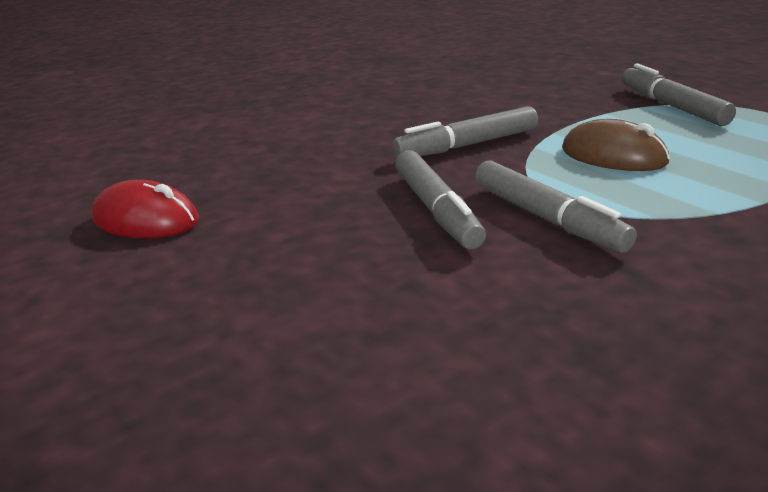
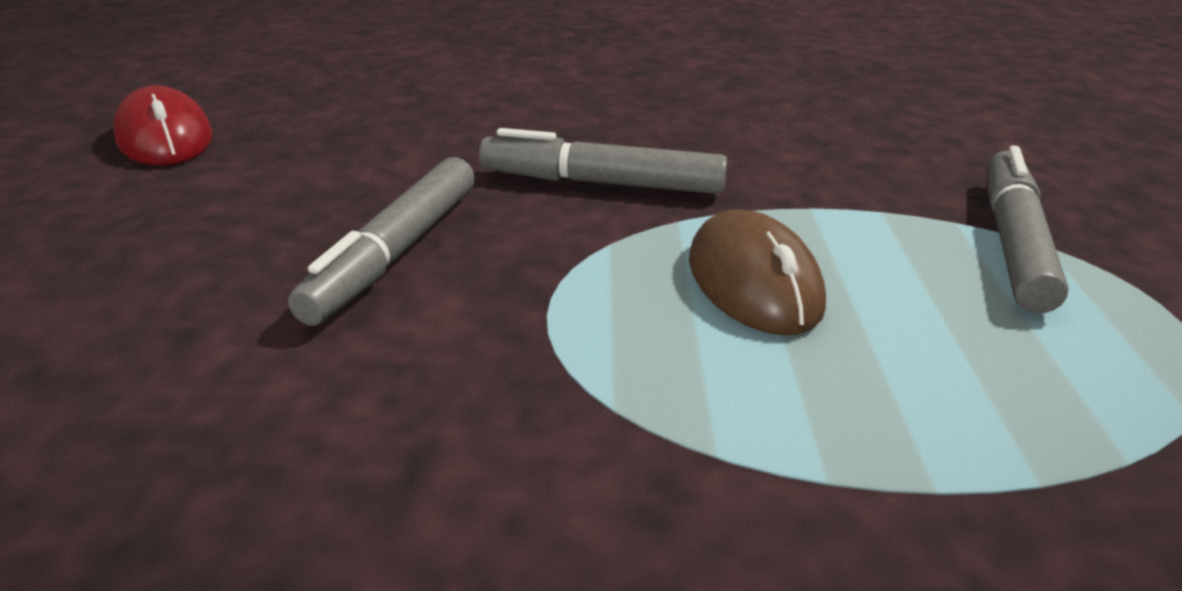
camera: 35 degrees right, 5 degrees up
grey marker [475,160,637,253] -> none

